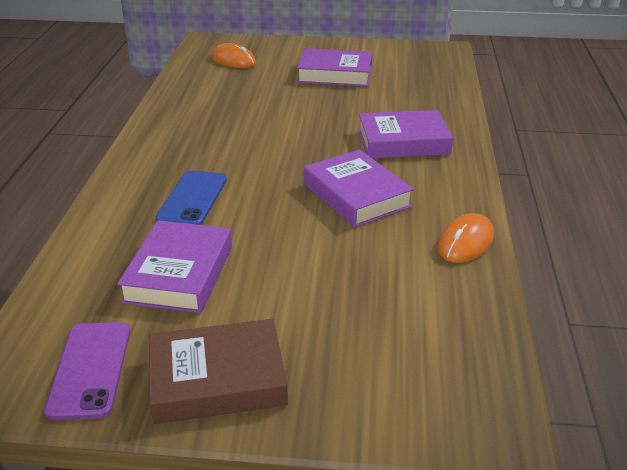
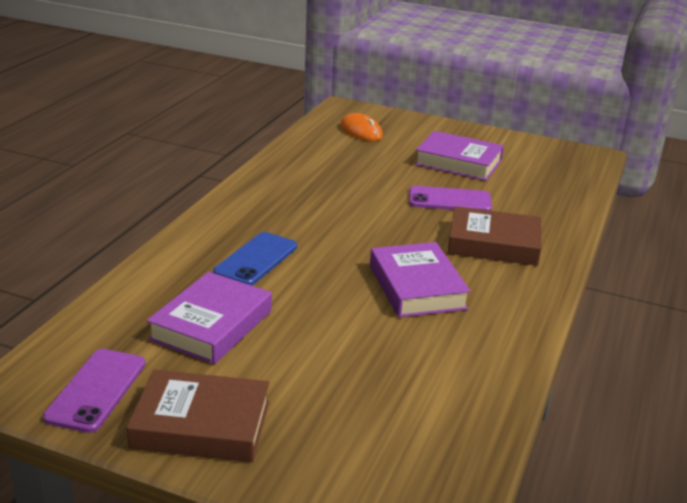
camera: 15 degrees right, 5 degrees down
purple book [358,110,453,158] -> brown book [448,206,541,266]
orange mouse [437,213,494,263] -> none
none -> purple phone [409,186,492,211]

